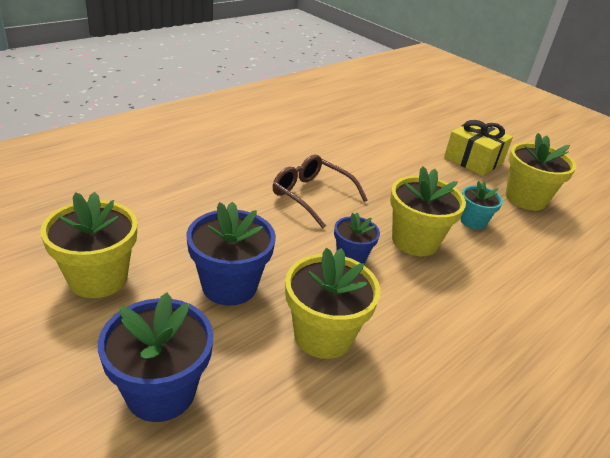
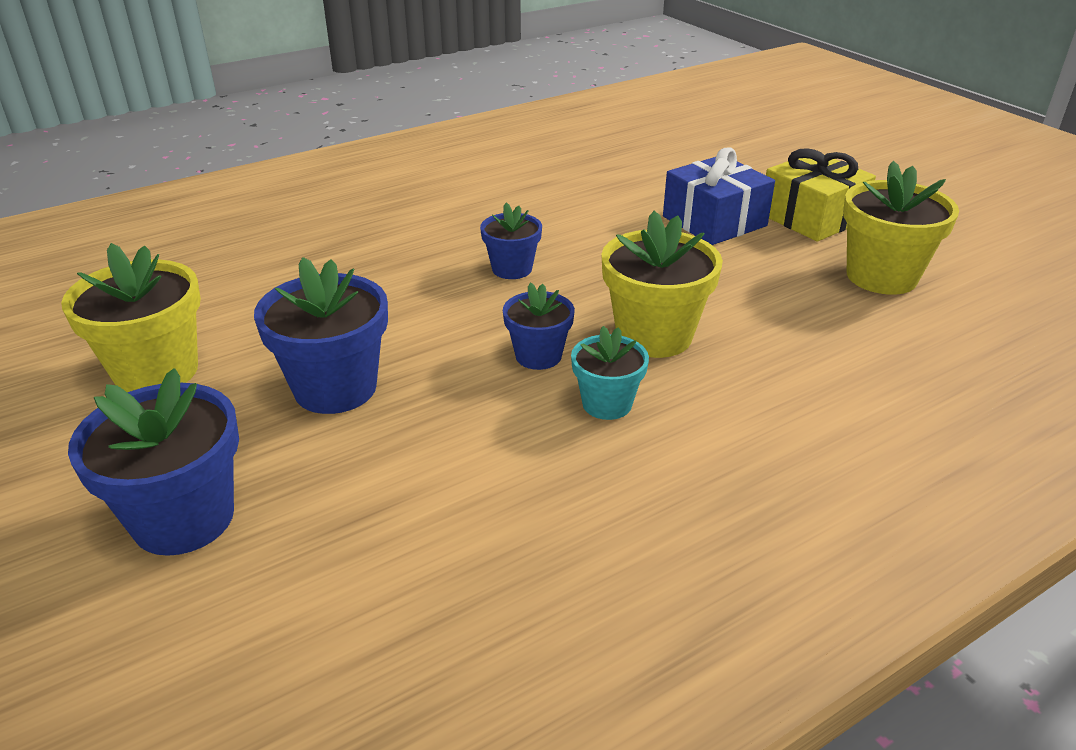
camera: 15 degrees right, 0 degrees up
brown glasses [273,155,367,228] -> blue flower pot [480,203,542,279]
yellow flower pot [285,248,380,359] -> none
turquoise flower pot [460,181,503,230] -> turquoise flower pot moved to [571,326,649,420]
none -> blue gift [663,147,775,245]

